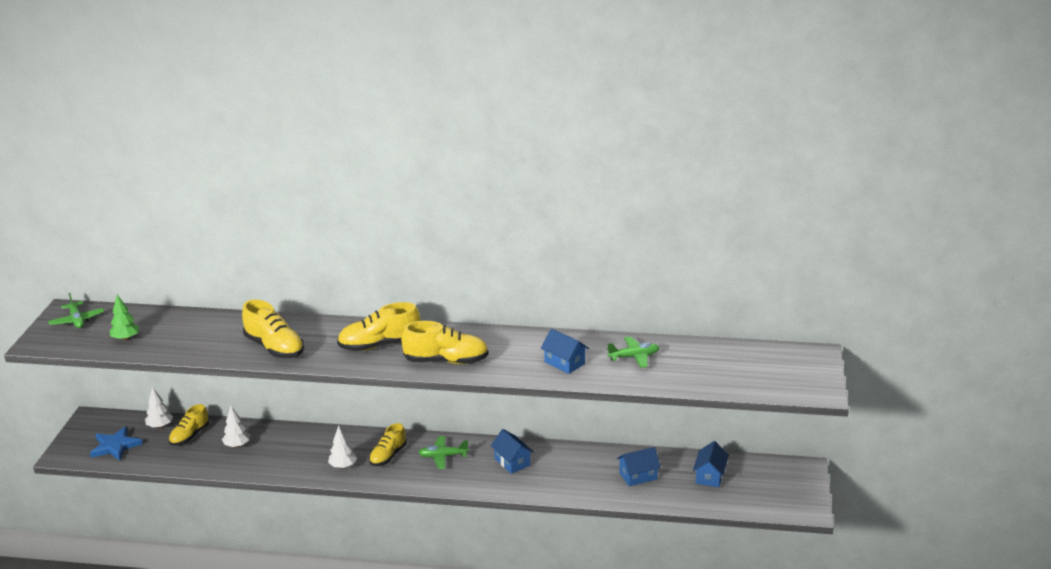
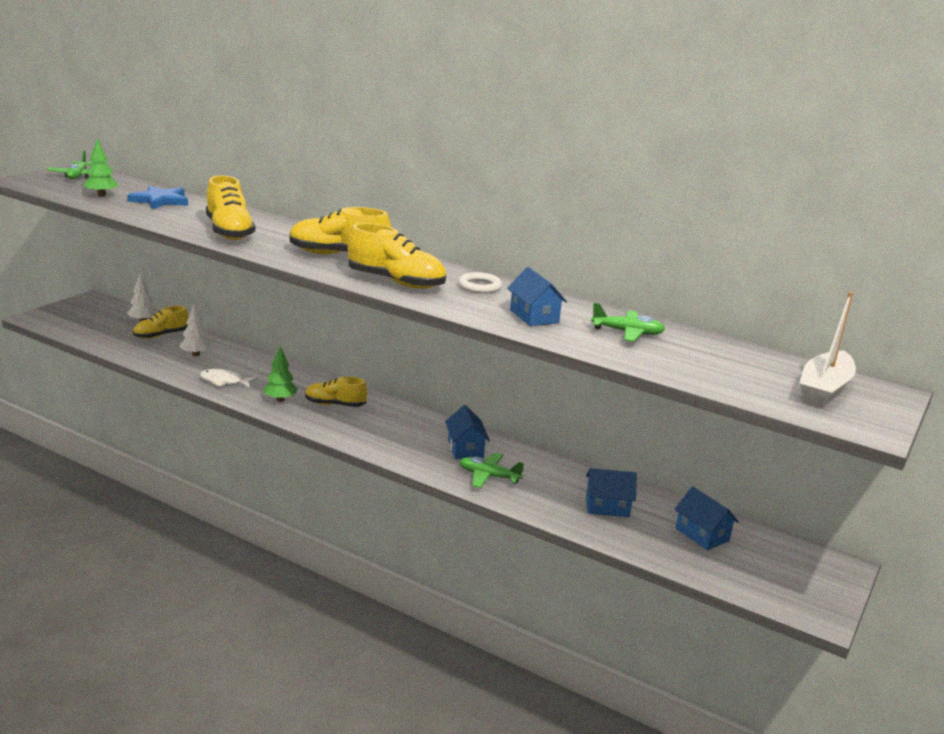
camera: 20 degrees right, 5 degrees down
blue star [90,426,143,461] -> blue star moved to [127,185,188,210]
white tree [328,426,357,469] -> green tree [263,345,298,402]
yellow shoe [369,423,407,466] -> yellow shoe turned 45 degrees clockwise [305,376,367,407]
green plane [418,436,469,469] -> green plane moved to [459,452,524,488]
blue house [693,441,729,487] -> blue house turned 75 degrees counterclockwise [674,487,739,550]
none -> white fish [200,369,259,388]
none -> white ring [458,272,502,293]
none -> white boat [799,292,856,406]

